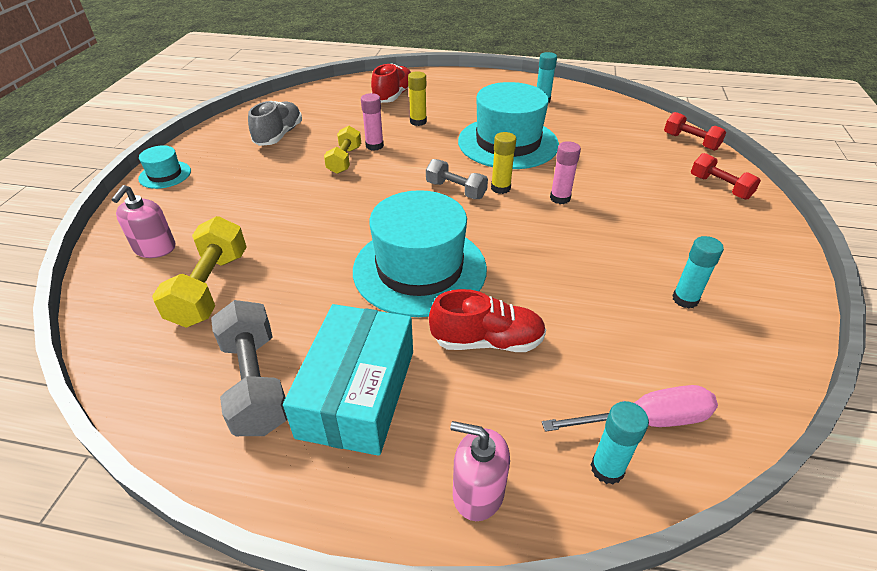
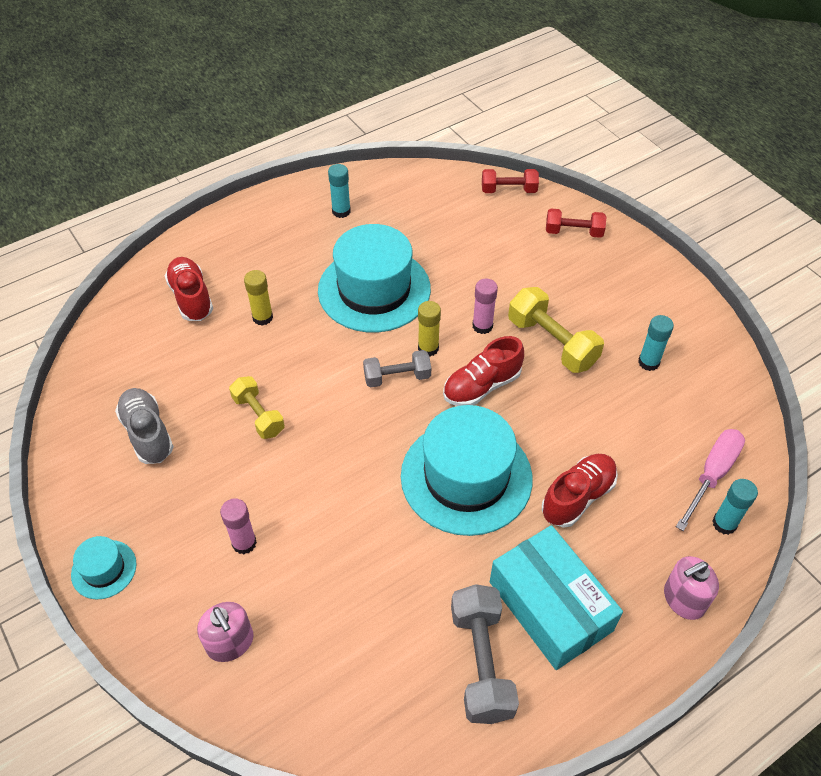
camera: 45 degrees left, 10 degrees up
yellow dumbbell [152,216,246,328] -> yellow dumbbell moved to [508,287,604,373]
grey dumbbell [211,300,287,436] -> grey dumbbell turned 60 degrees clockwise [451,584,519,724]
pink glue stick [361,93,384,151] -> pink glue stick moved to [220,498,257,554]
none -> red shoe [443,336,524,406]

